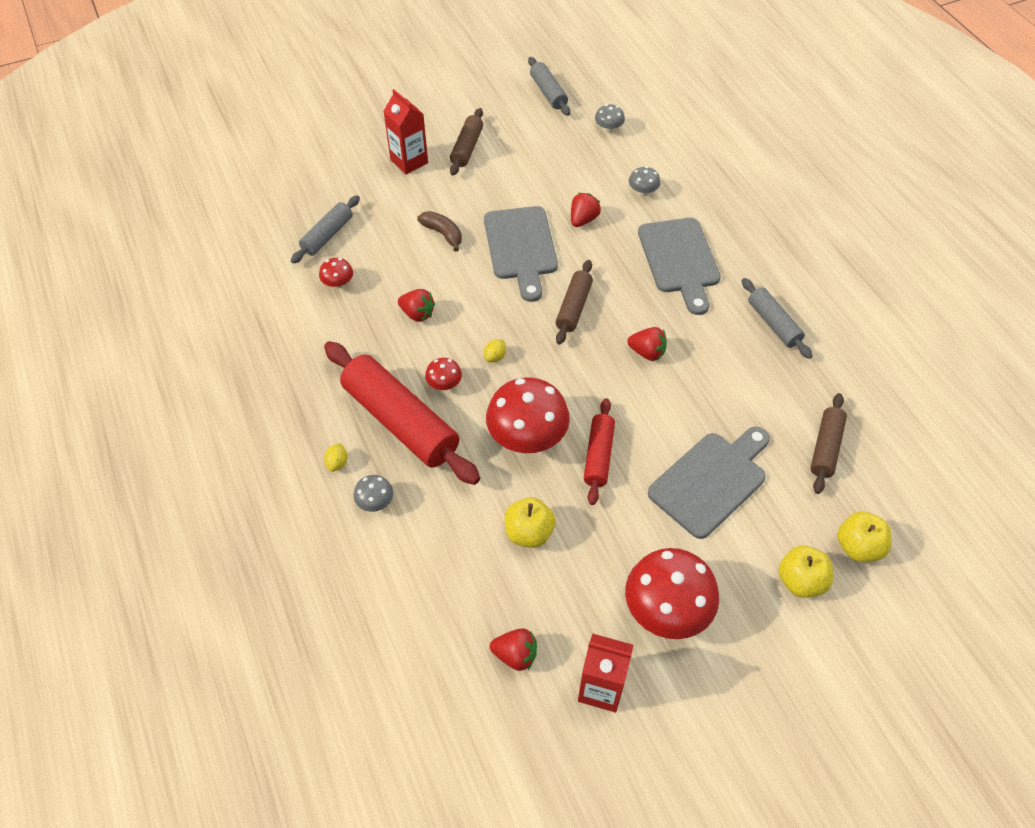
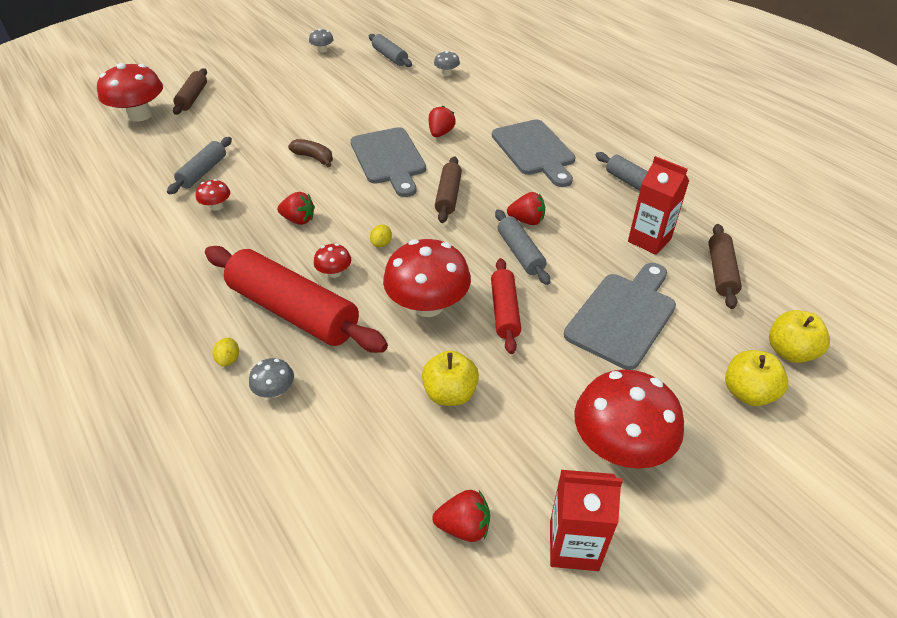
camera: 10 degrees left, 10 degrees down
red carton [384,89,428,175] -> red carton moved to [628,156,689,255]
brown rolling pin [450,108,483,176] -> brown rolling pin moved to [173,68,207,115]
grey mushroom [629,166,660,196] -> grey mushroom moved to [309,29,334,53]
none -> red mushroom [97,63,163,122]
none -> grey rolling pin [495,209,550,285]

